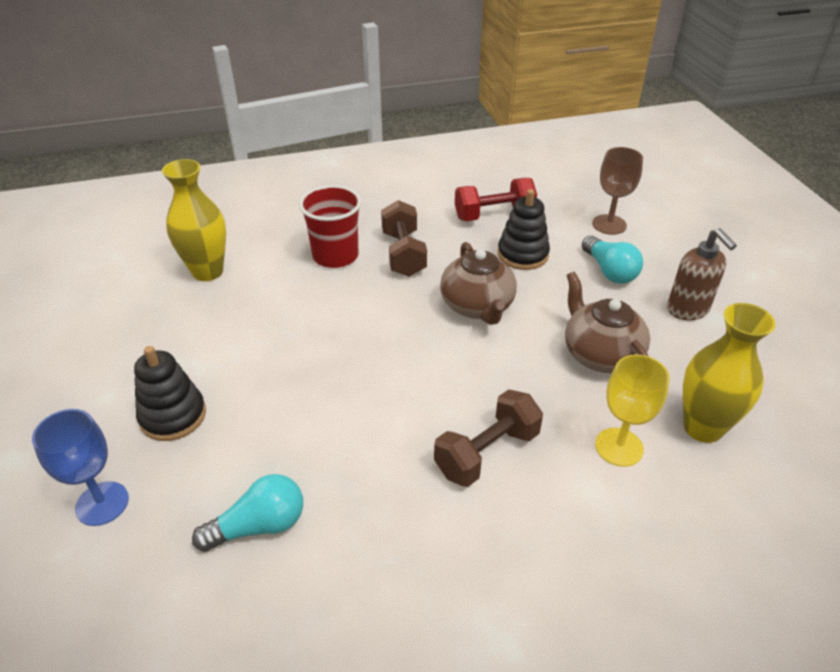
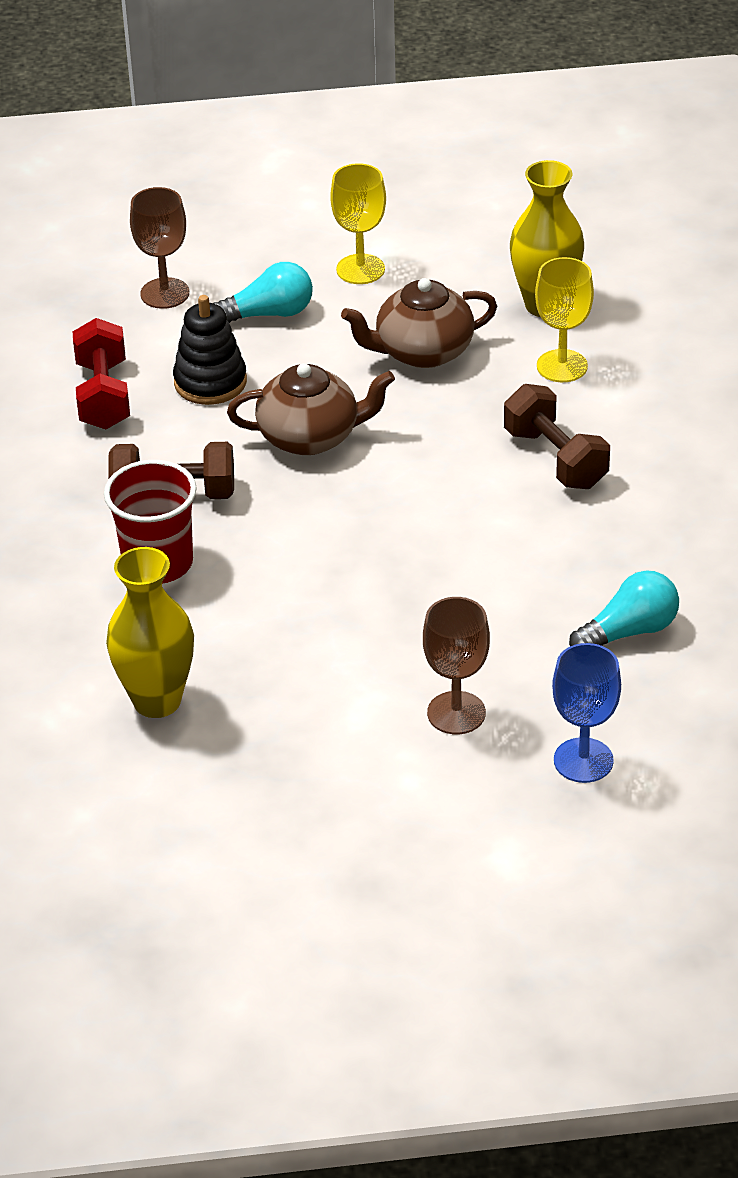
camera: 80 degrees left, 0 degrees up
black stacking toy [134,346,206,441] -> brown goblet [423,597,490,734]
turquoise light bulb [192,474,303,552] -> turquoise light bulb turned 75 degrees clockwise [569,570,679,646]
brown soap dispenser [667,228,737,320] -> yellow goblet [330,163,386,284]

